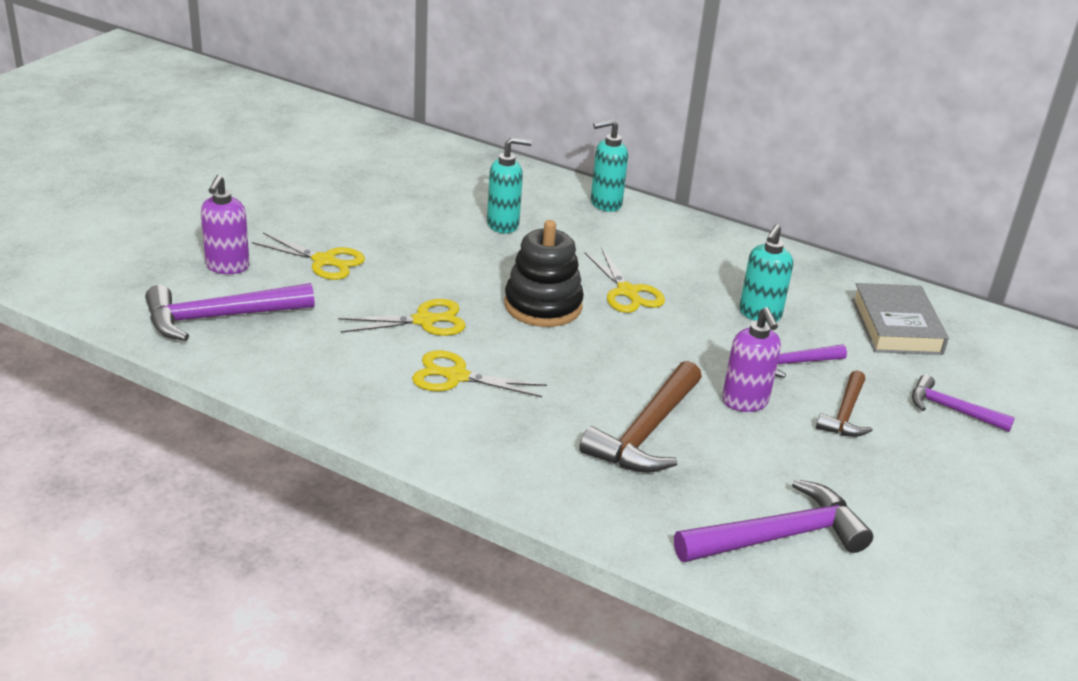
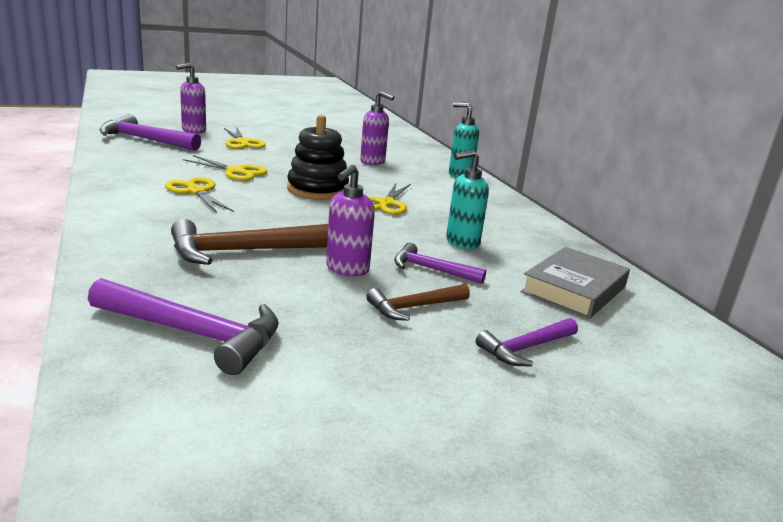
camera: 40 degrees right, 10 degrees down
turquoise soap dispenser [487,137,532,233] -> purple soap dispenser [360,91,394,165]
purple hammer [912,374,1015,432] -> purple hammer turned 105 degrees counterclockwise [476,318,578,366]

